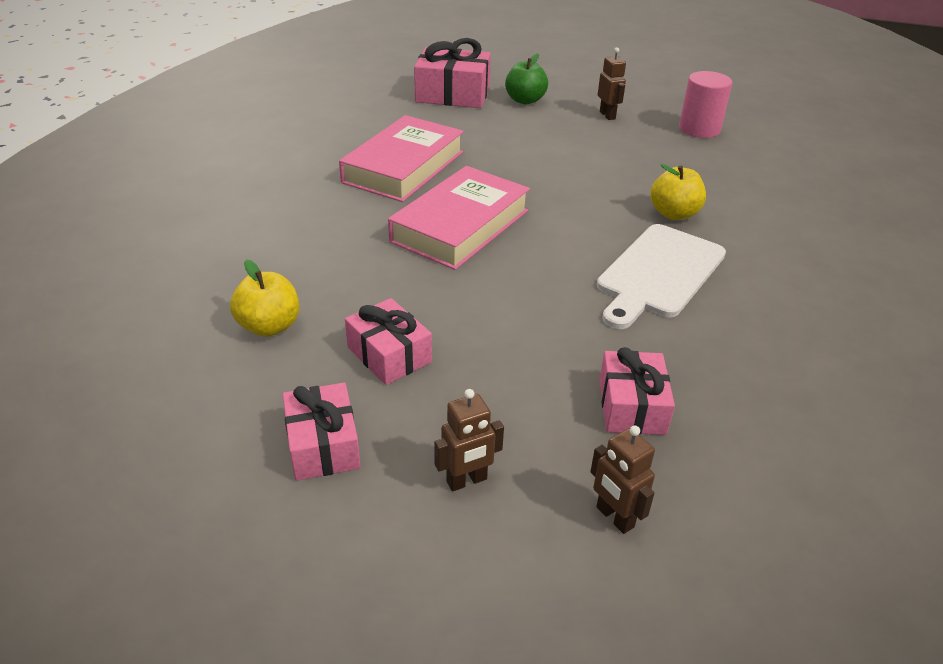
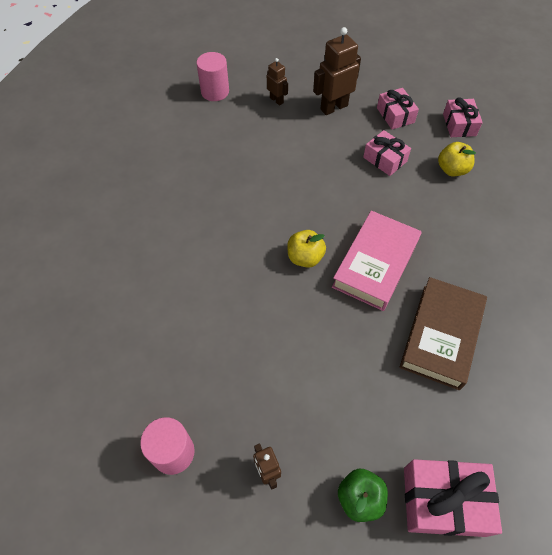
camera: 175 degrees right, 20 degrees up
pink book [339,115,464,202] -> brown book [399,277,487,390]
brown robot [434,389,504,491] -> brown robot [313,27,361,115], size x1.78
white cutting board [597,224,726,329] -> none
pink gift [599,347,675,435] -> pink gift moved to [443,98,483,137]
yellow apple [650,164,706,220] -> yellow apple moved to [287,230,326,268]
none -> pink cylinder [196,52,229,101]

